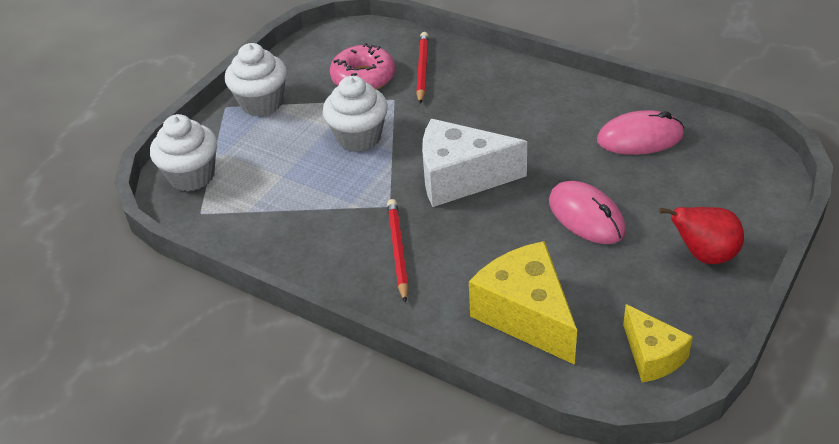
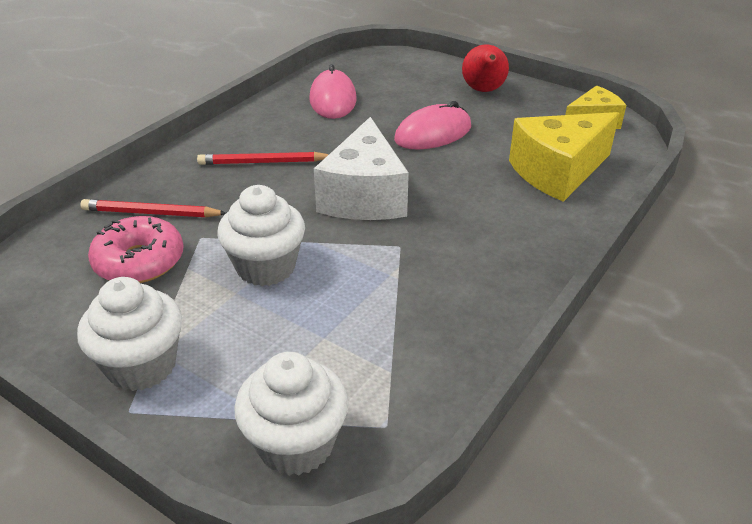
camera: 90 degrees left, 5 degrees down
red pencil [387,199,409,303] -> red pencil moved to [197,152,329,165]

